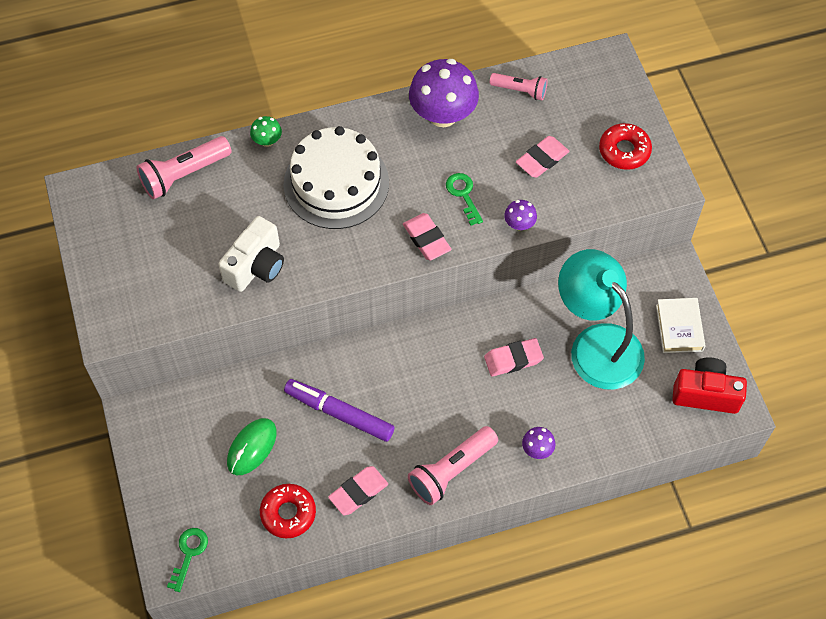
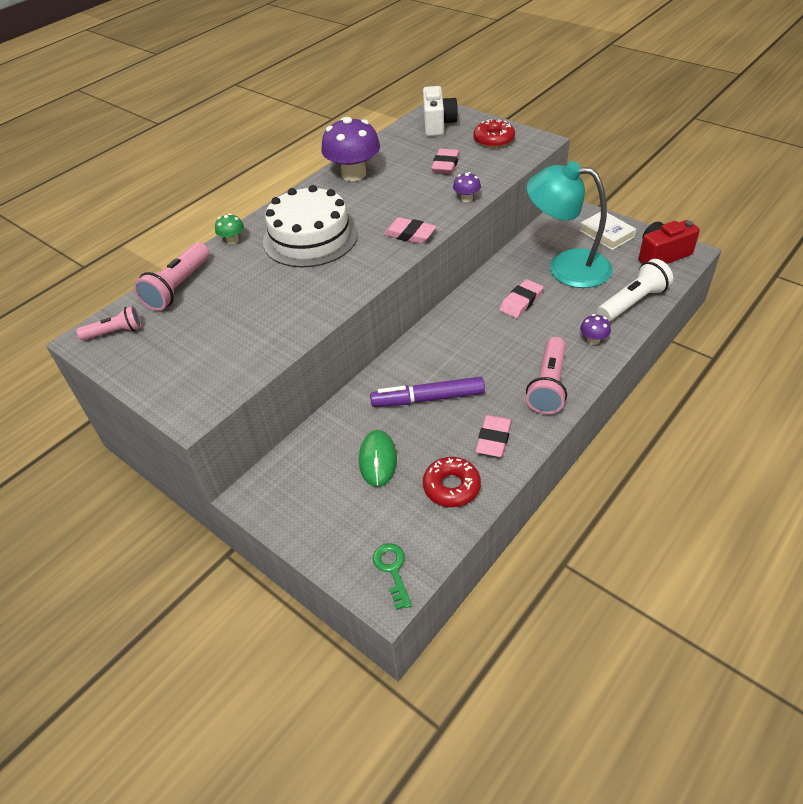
camera: 30 degrees left, 15 degrees down
white camera [218,216,284,292] -> white camera moved to [423,86,458,136]
green key [446,173,483,226] -> none
pink flashlight [490,73,548,100] -> pink flashlight moved to [77,306,142,340]
none -> white flashlight [597,259,673,322]

